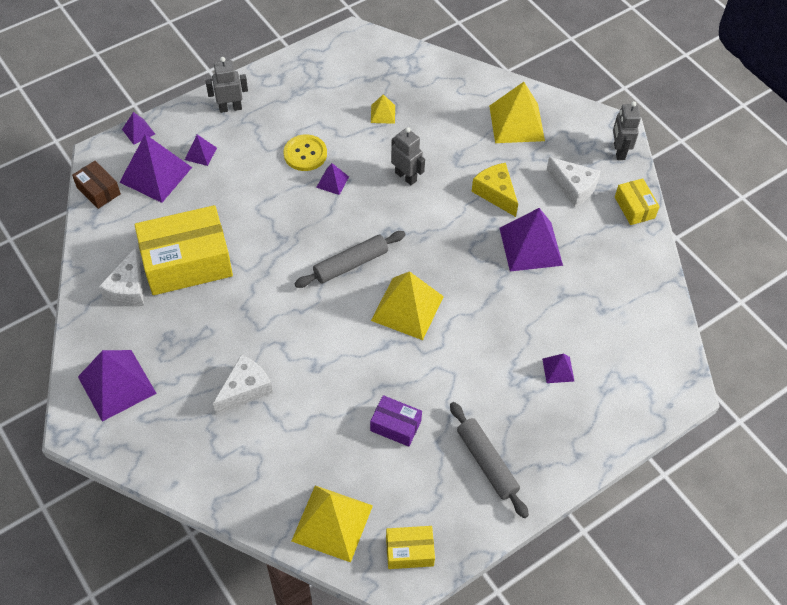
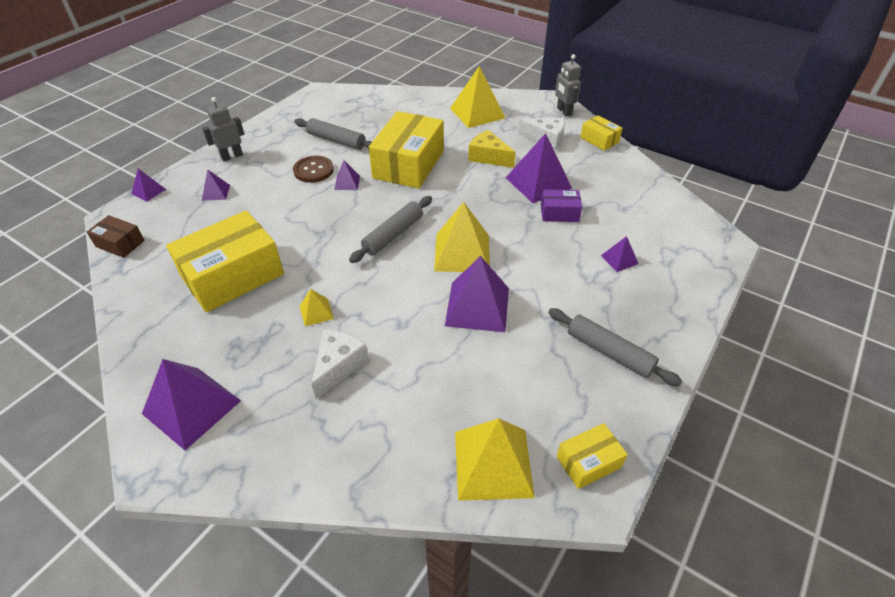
camera: 20 degrees left, 10 degrees down
white cheese [99,247,144,306] -> none
purple pyramid [120,134,192,203] -> purple pyramid moved to [445,256,509,332]
yellow button [284,135,327,171] -> brown button [293,156,334,183]
purple box [370,395,422,447] -> purple box moved to [541,189,582,222]
yellow pyramid [371,94,395,124] -> yellow pyramid moved to [300,289,334,327]
grey robot [391,127,425,185] -> yellow box [369,111,444,189]
none -> grey rolling pin [294,118,373,150]

